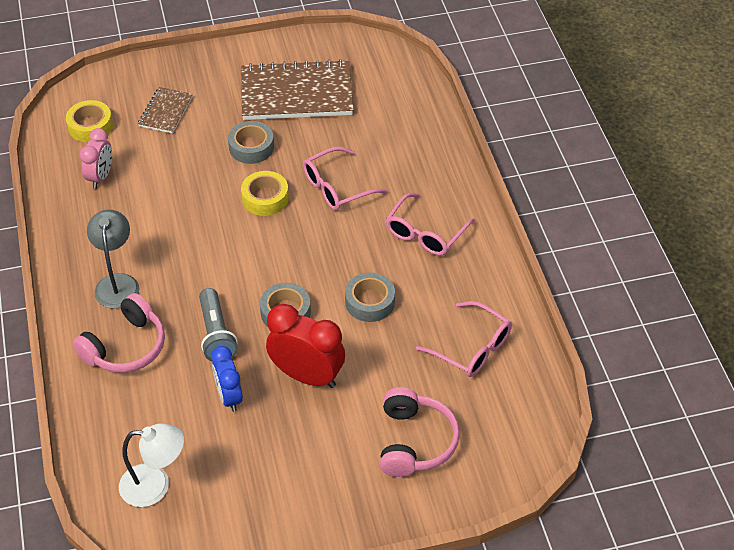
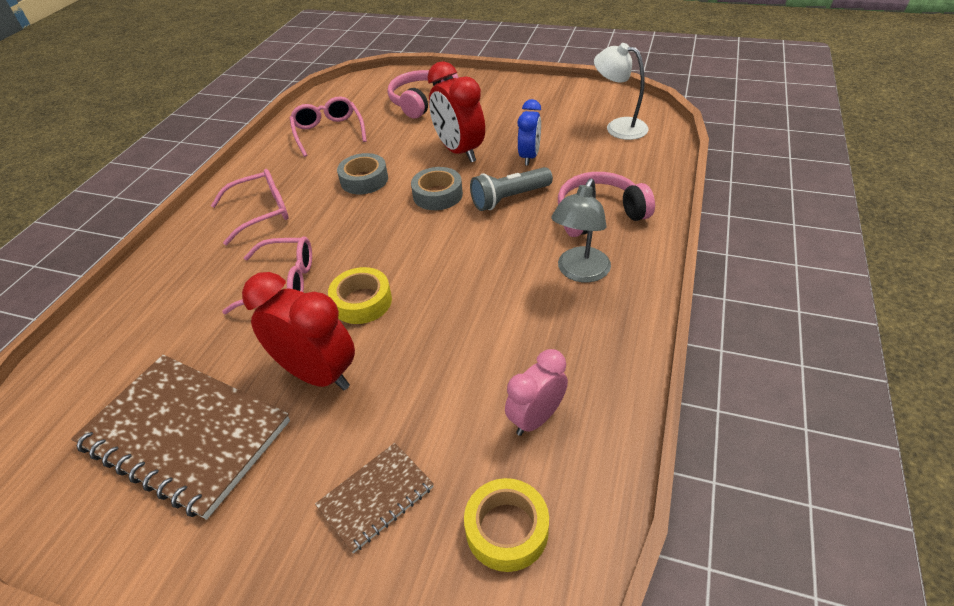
camera: 145 degrees left, 5 degrees down
grey flashlight [199,288,238,362] -> grey flashlight turned 135 degrees counterclockwise [470,167,553,211]
grey tape [228,121,274,164] -> red clock [242,272,355,390]

